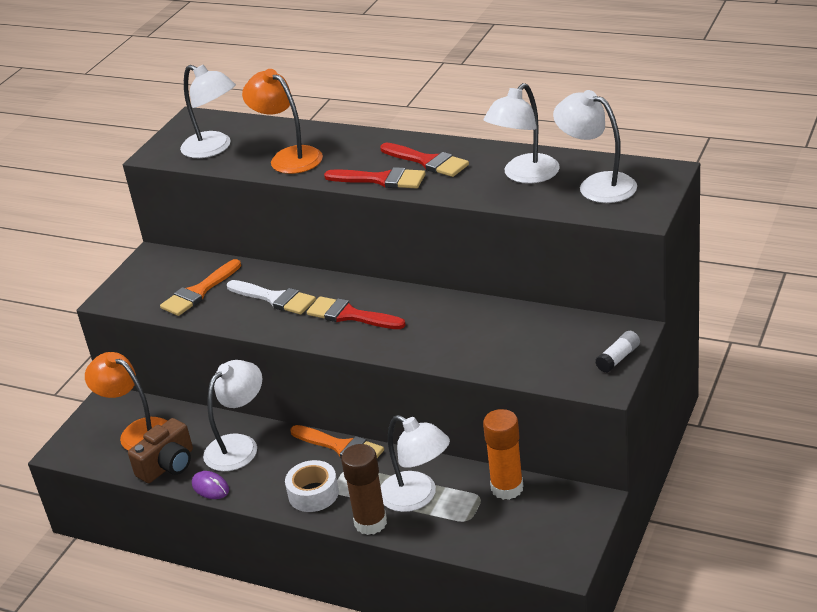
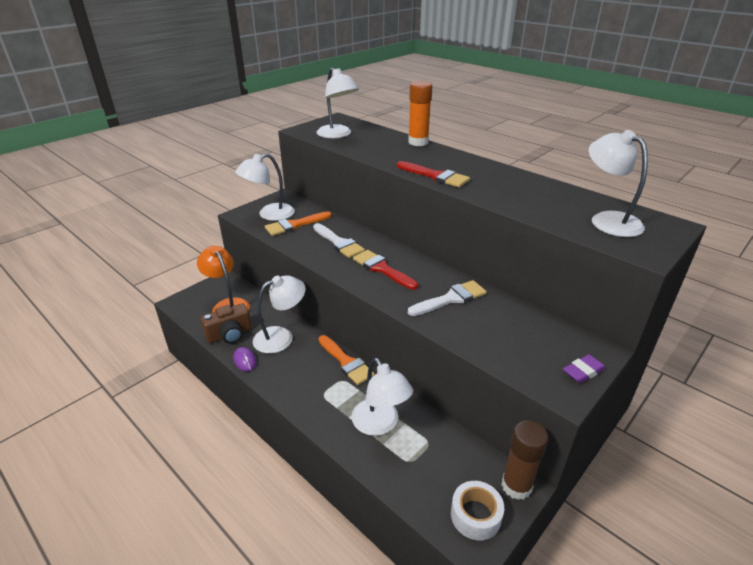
camera: 15 degrees right, 0 degrees up
orange lamp [242,69,323,174] -> none
white tape [285,460,339,512] -> white tape moved to [451,481,504,541]
brown glue stick [341,444,387,535] -> brown glue stick moved to [501,421,548,500]
red brush [380,143,469,177] -> none
orange glue stick [483,409,523,500] -> orange glue stick moved to [408,81,432,146]
white lamp [484,83,560,184] -> white lamp moved to [235,153,295,221]
white glue stick [595,331,640,373] -> purple eraser [563,354,606,383]
none -> white brush [408,280,487,316]

